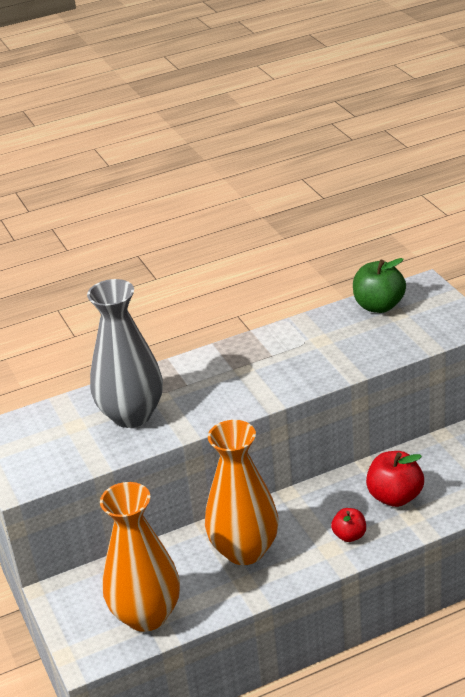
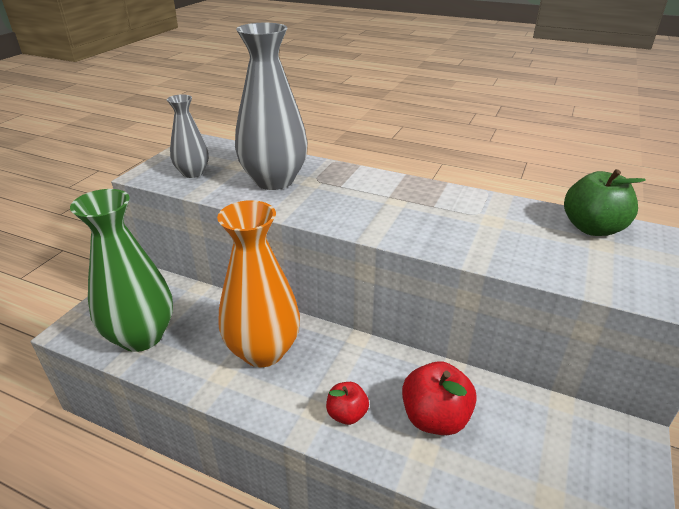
camera: 45 degrees right, 0 degrees up
orange vase [100,482,180,632] -> green vase [70,189,173,352]
none -> grey vase [167,94,209,178]

